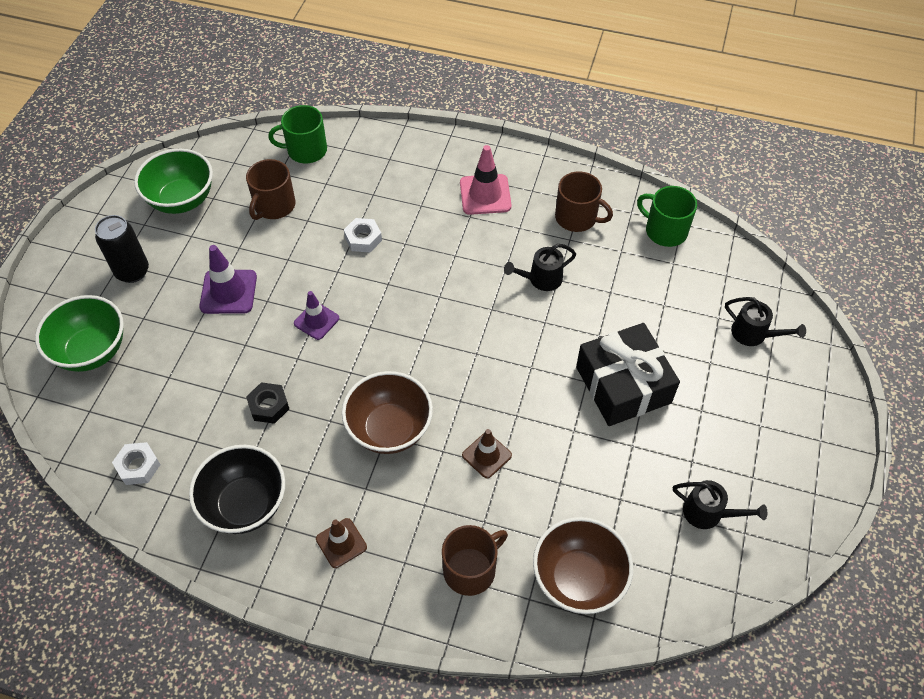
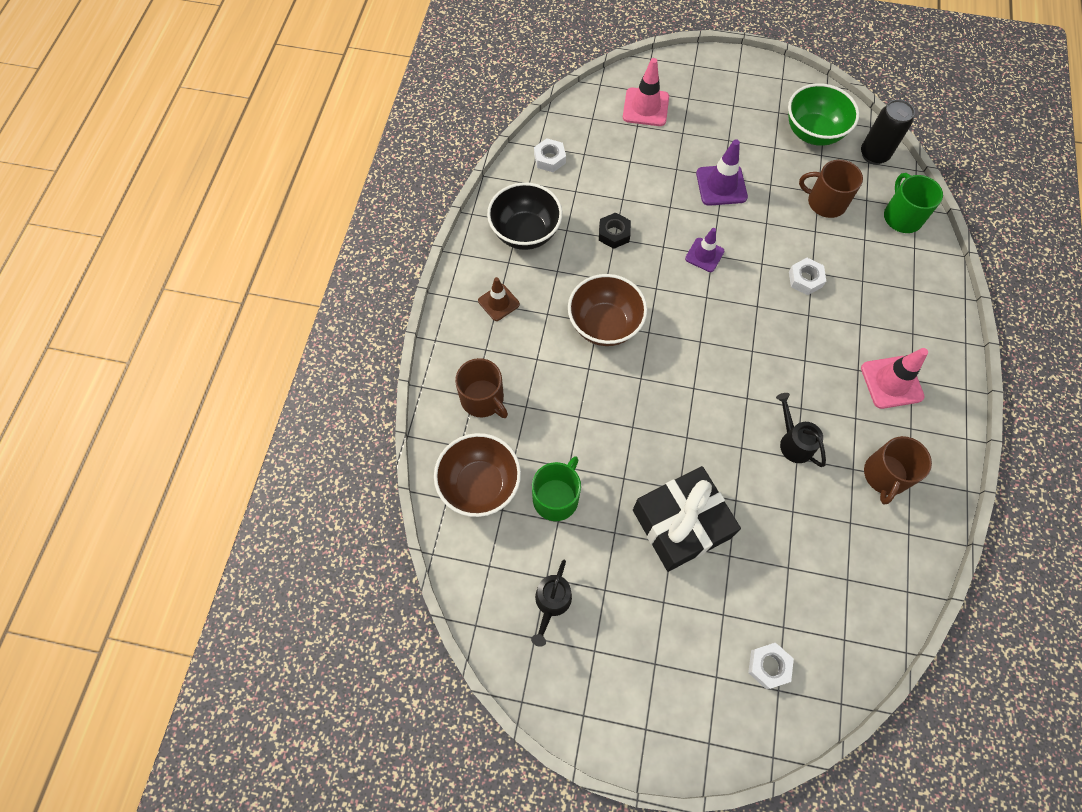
camera: 85 degrees right, 10 degrees up
green bowl [35,295,124,372] -> pink traffic cone [623,58,669,126]
black can [95,215,149,283] -> black can moved to [861,99,915,165]
brown traffic cone [462,429,512,478] -> none
green mug [637,186,697,247] -> green mug moved to [532,456,581,521]
black watering can [725,297,806,346] -> white nut [748,643,794,689]

